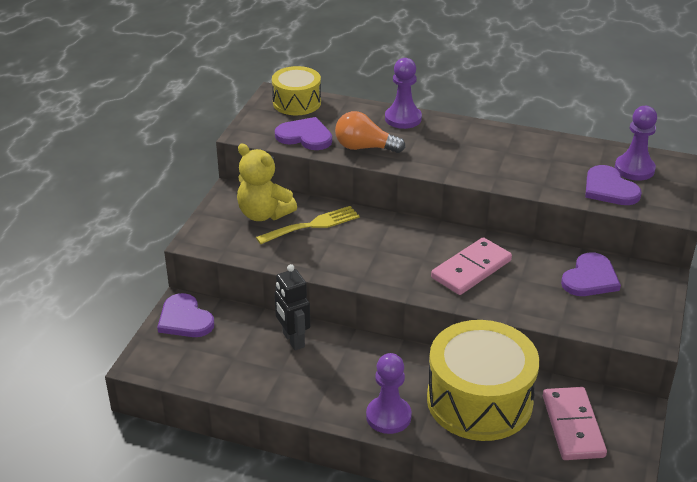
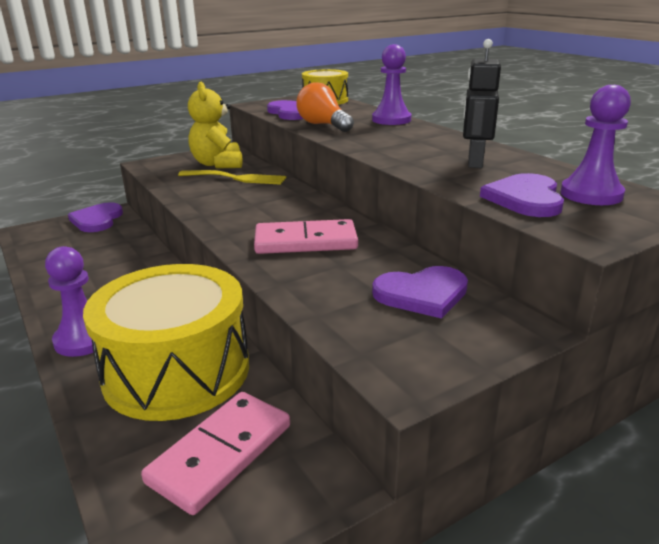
camera: 40 degrees right, 10 degrees down
black robot [274,264,310,350] -> black robot moved to [463,39,501,168]

